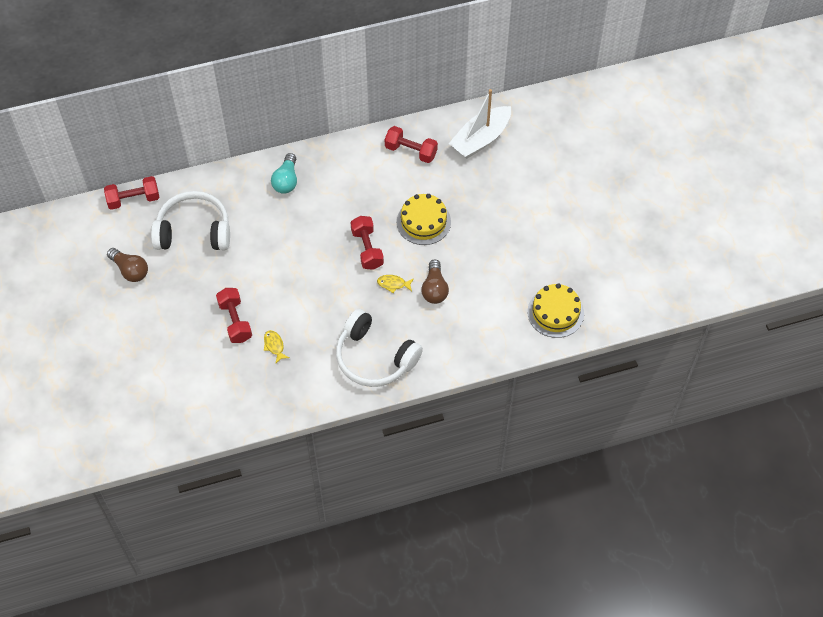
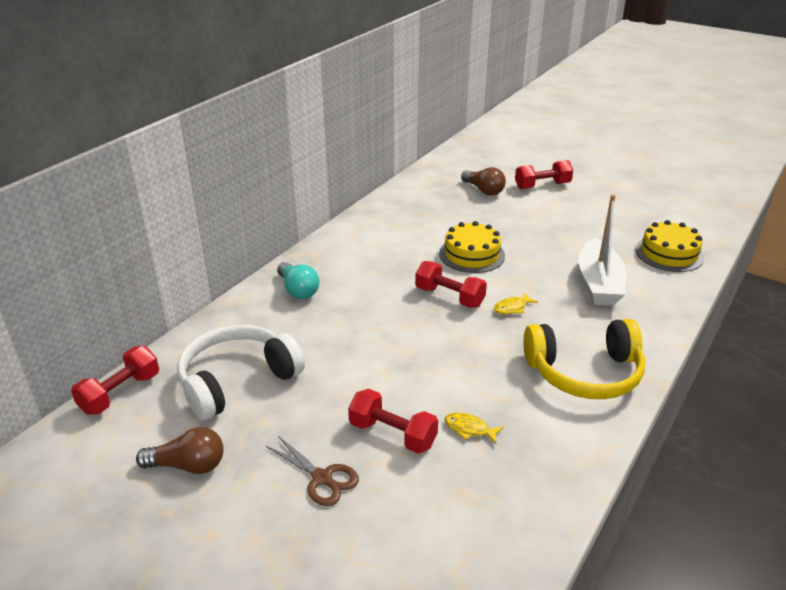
camera: 40 degrees left, 25 degrees down
white headphones [336,309,423,387] -> yellow headphones [523,319,645,399]
red dumbbell [385,126,438,163] -> red dumbbell moved to [515,160,573,189]
brown light bulb [421,260,449,304] -> brown light bulb moved to [461,167,506,196]
white boat [449,89,511,159] -> white boat moved to [579,194,626,306]
none -> brown scissors [266,436,359,506]

